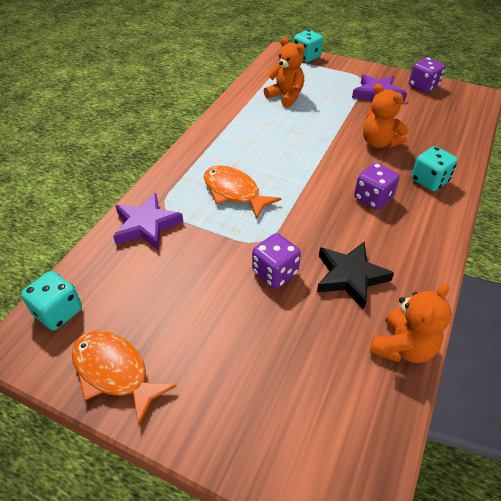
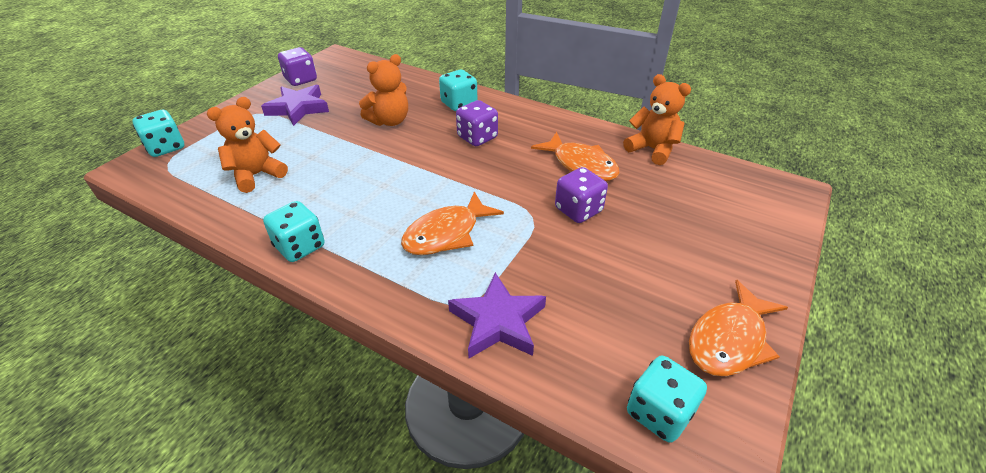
camera: 85 degrees left, 5 degrees down
black star [317,242,394,310] -> orange fish [531,132,620,181]
none -> turquoise dice [263,201,324,262]

